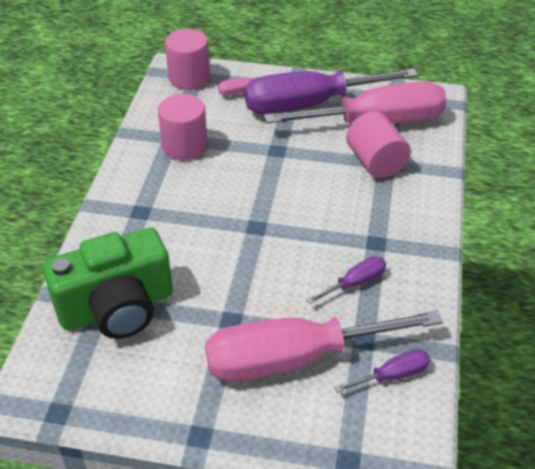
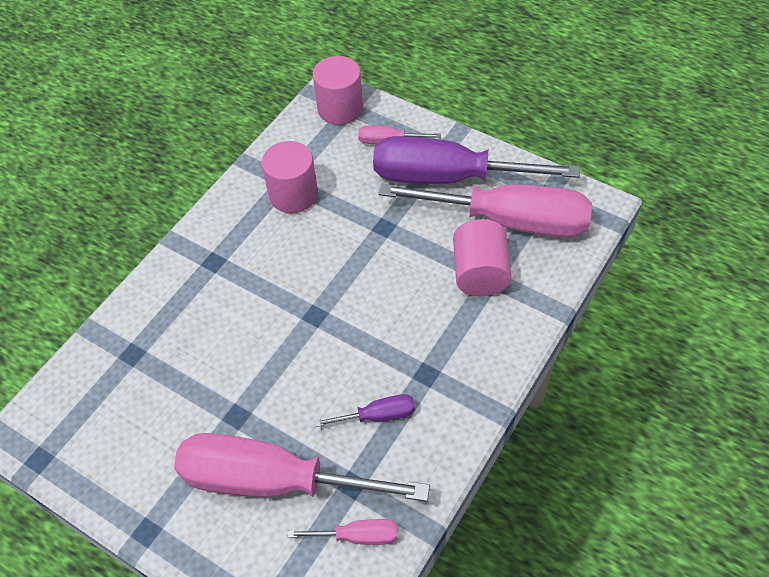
camera: 25 degrees right, 10 degrees up
green camera [43,228,173,339] -> none
purple screwdriver [334,349,430,393] -> pink screwdriver [288,519,398,545]

